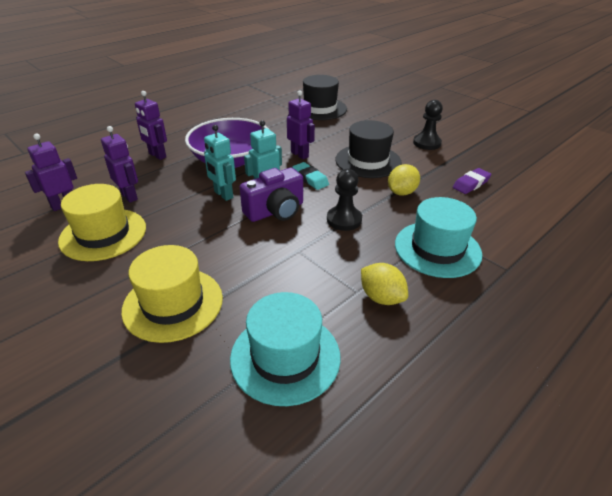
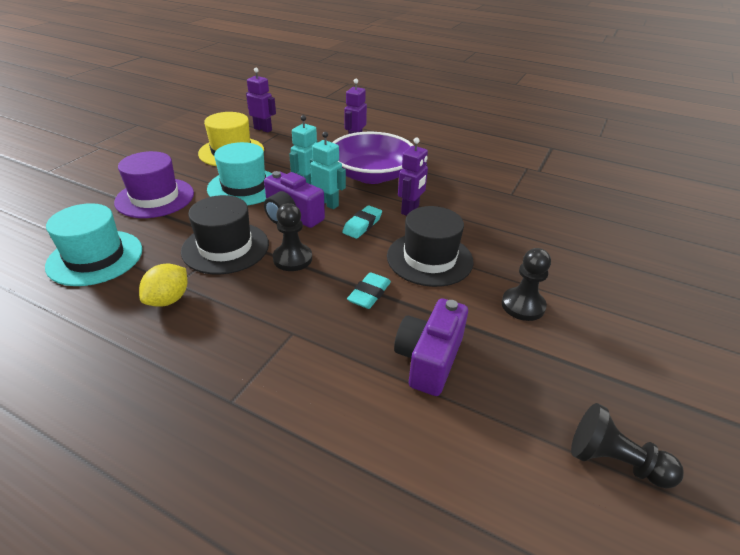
camera: 70 degrees right, 0 degrees up
purple robot [101,126,138,203] -> none
yellow hat [121,245,223,343] -> purple hat [114,151,194,218]
black hat [303,75,347,120] -> black hat moved to [181,195,269,274]
yellow lemon [388,164,420,195] -> turquoise eraser [347,272,391,309]
turquoise hat [395,197,482,278] -> turquoise hat moved to [207,142,272,205]
purple eraser [453,168,491,194] -> purple camera [394,298,468,396]
none -> black pawn [571,403,684,488]

